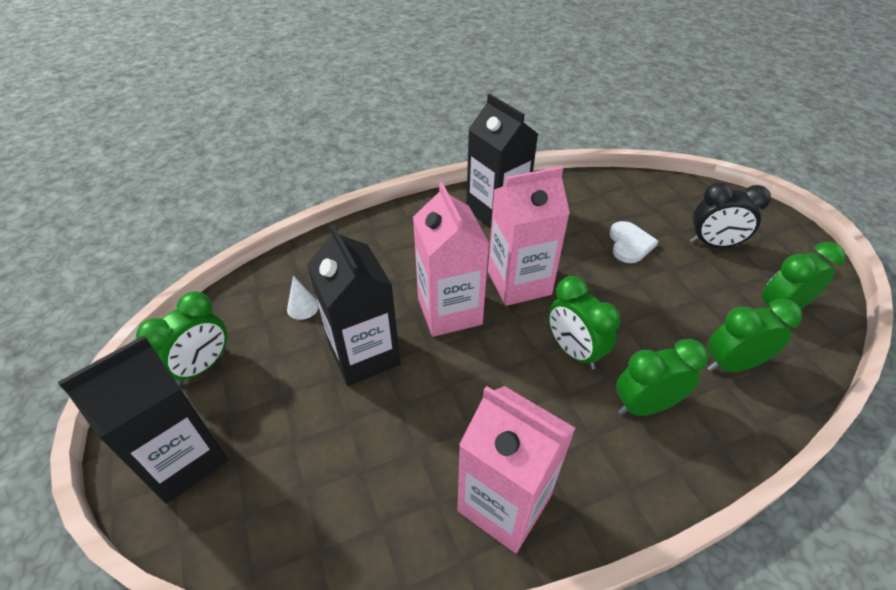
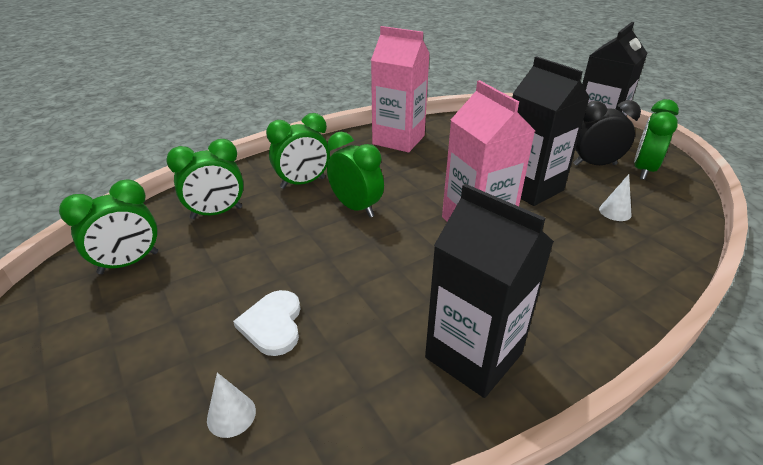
camera: 170 degrees right, 10 degrees down
pink carton [488,166,570,306] -> none
black clock [690,182,771,247] -> black clock moved to [573,100,641,166]
none -> white cone [207,373,256,438]

